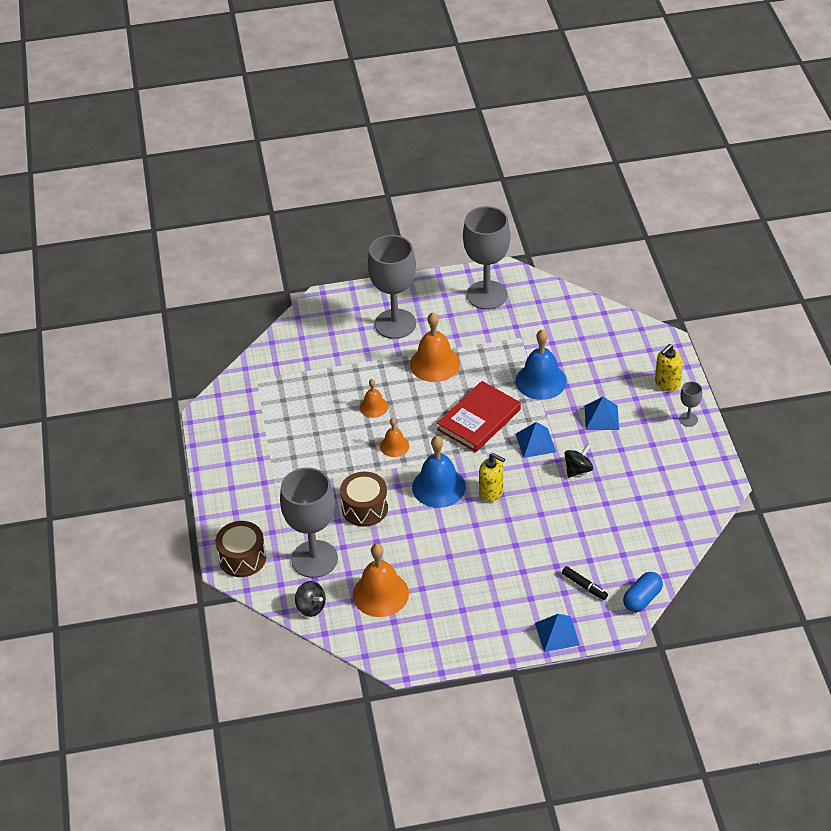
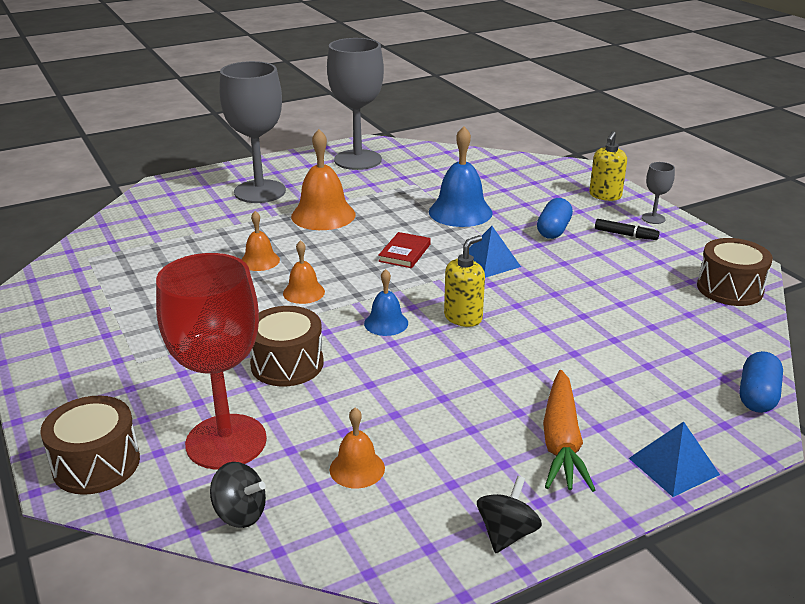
camera: 20 degrees left, 15 degrees down
grey goblet [280,467,338,578] -> red goblet [156,253,267,470]
orange bell [353,544,409,617] -> orange bell [330,408,385,489], size x0.56
blue bell [412,436,466,508] -> blue bell [364,269,408,336], size x0.56
red book [437,381,521,452] -> red book [378,232,431,268], size x0.54
yellow soap dispenser [479,453,505,502] -> yellow soap dispenser turned 60 degrees counterclockwise [444,235,485,327]
black marker [562,566,608,600] -> black marker moved to [595,219,660,240]
black spinning top [564,444,593,478] -> black spinning top moved to [477,476,542,553]
blue pyramid [585,397,619,430] -> blue capsule [537,198,573,239]
none -> orange carrot [543,370,595,492]
none -> brown drum [697,238,773,306]

